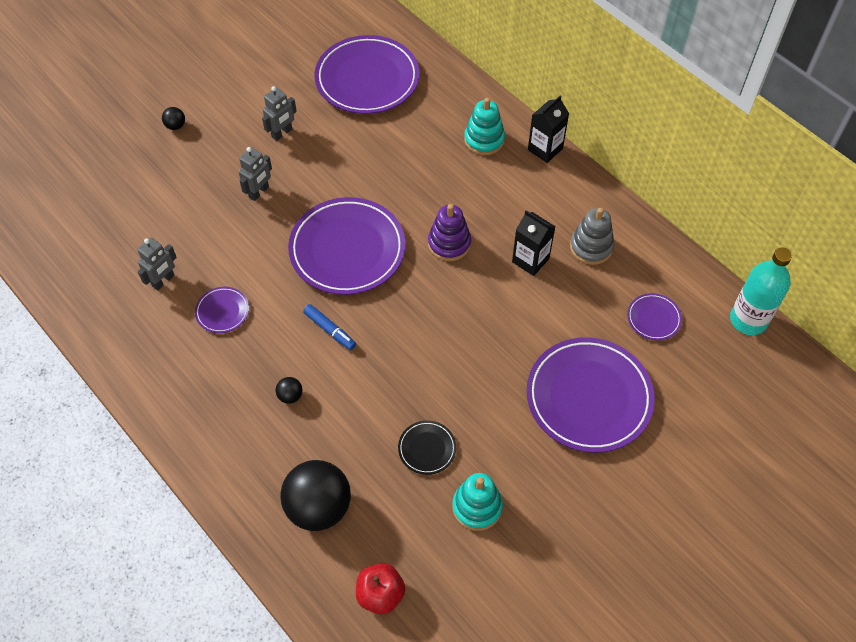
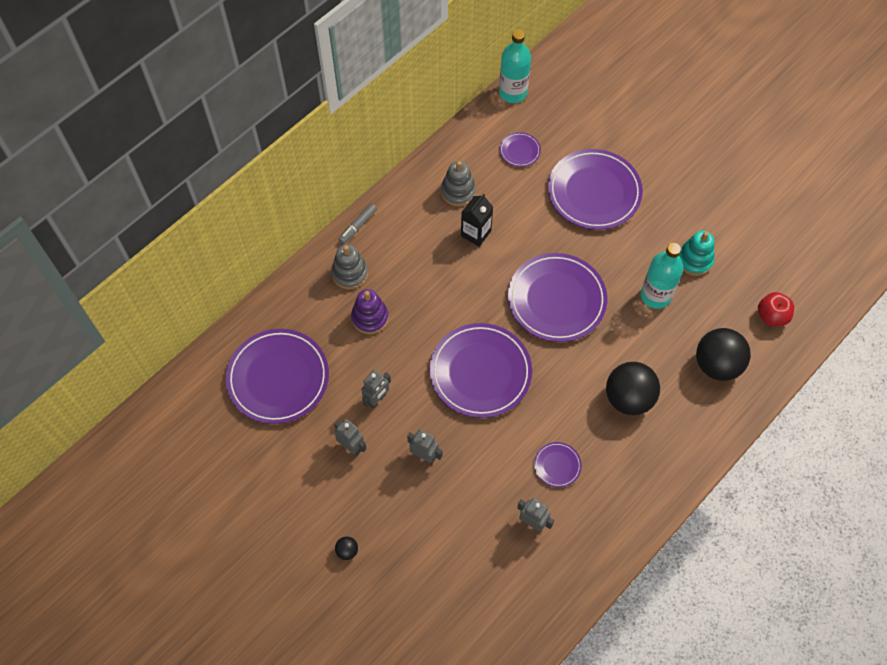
camera: 95 degrees left, 5 degrees up
black ball [276,377,302,404] -> black ball [606,362,660,415], size x2.42
blue marker [303,304,356,350] -> none
black plate [398,420,456,475] -> turquoise bottle [641,243,684,309]
purple stacking toy [428,204,471,261] -> purple stacking toy moved to [351,289,389,334]
turquoise stacking toy [464,98,505,155] -> grey stacking toy [331,244,368,289]
black carton [528,96,569,163] -> grey marker [338,204,377,244]
none -> grey robot [361,370,391,408]
none -> purple plate [508,253,607,342]

